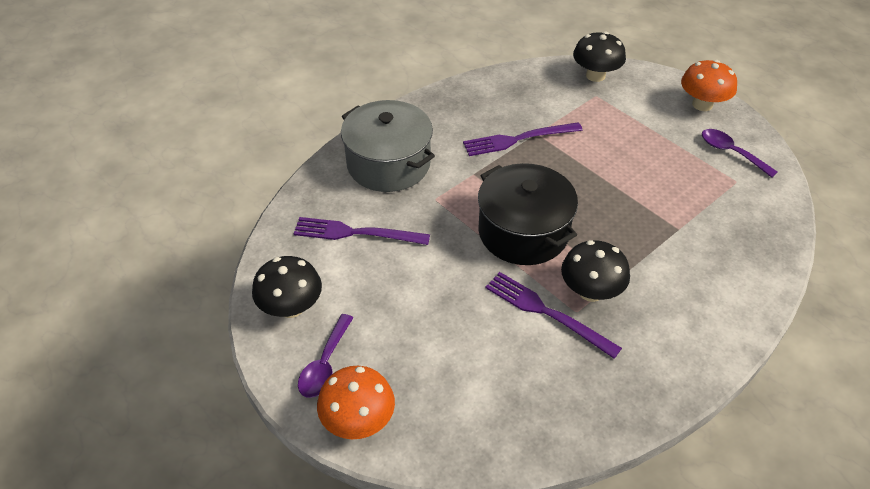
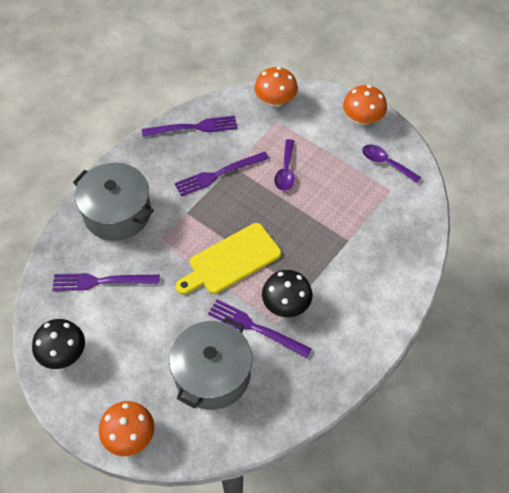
camera: 10 degrees left, 10 degrees up
purple spoon [298,314,353,398] -> purple spoon moved to [274,139,295,191]
black pot [478,163,578,265] -> yellow cutting board [176,223,281,295]
black mushroom [573,32,626,82] -> orange mushroom [254,67,298,107]
none -> purple fork [142,116,237,137]
none -> grey pot [169,317,252,410]

